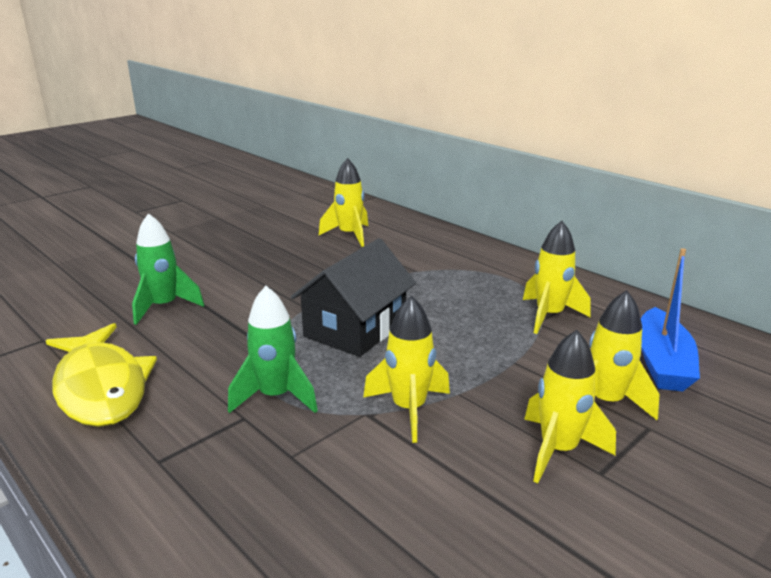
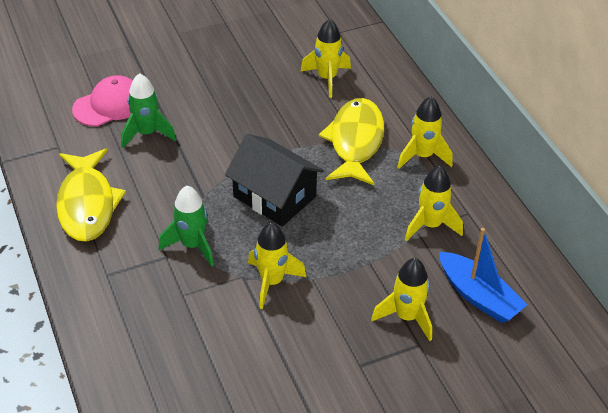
camera: 20 degrees right, 20 degrees up
black house [291,238,416,357] -> black house turned 75 degrees clockwise [225,134,324,227]
yellow rocket [524,330,616,483] -> yellow rocket moved to [397,96,453,169]
blue boat [641,248,700,392] -> blue boat turned 75 degrees counterclockwise [439,228,527,323]
none -> pink cap [72,75,133,126]
none -> yellow fish [319,98,384,185]

